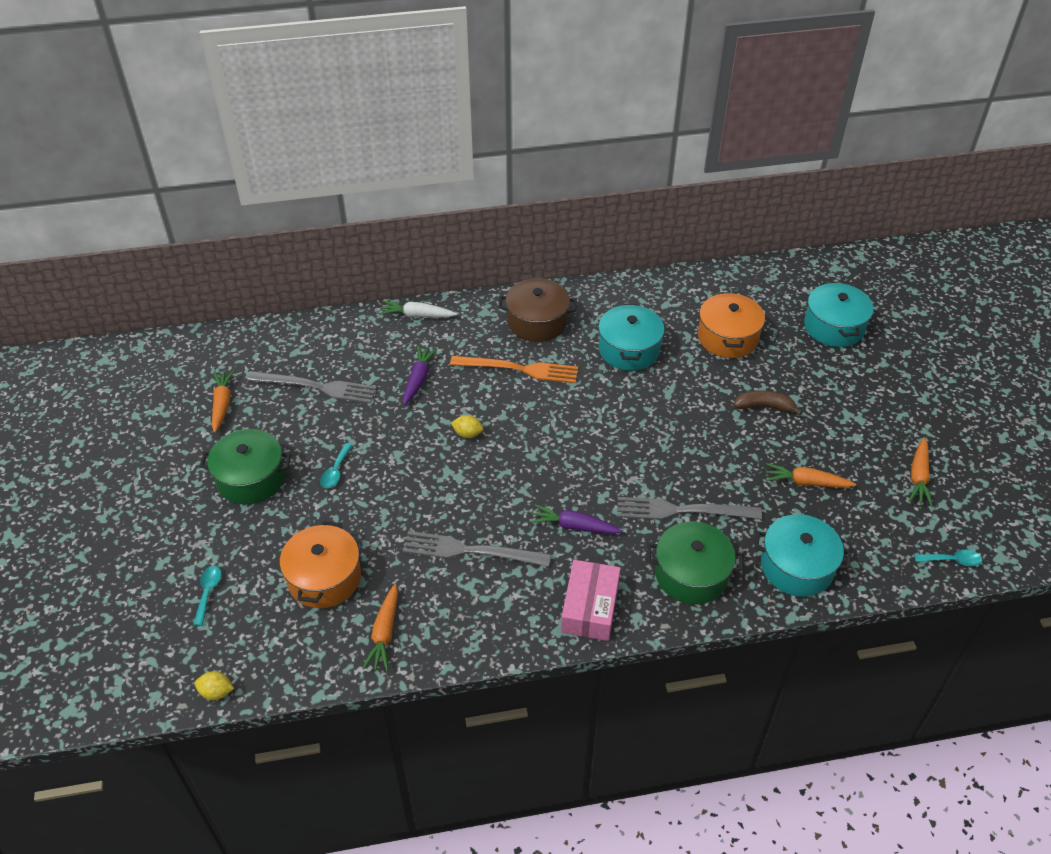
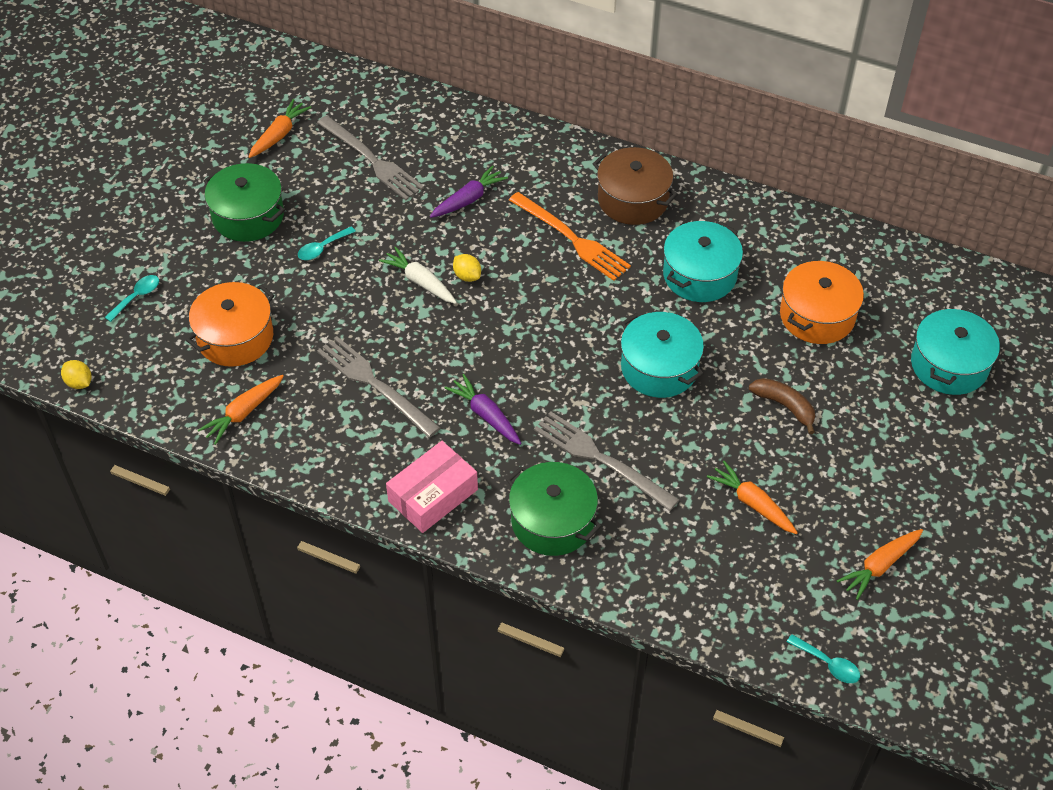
camera: 35 degrees right, 5 degrees up
white carrot [379,301,457,318] -> white carrot moved to [379,246,457,304]
turquoise pot [754,514,852,597] -> turquoise pot moved to [621,312,704,398]

